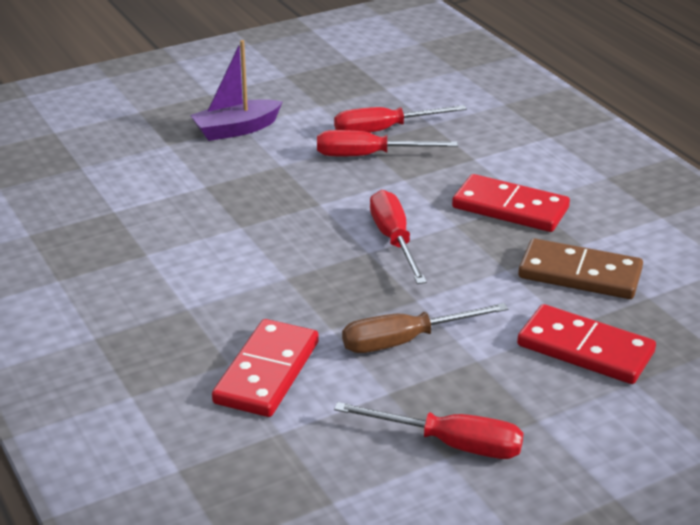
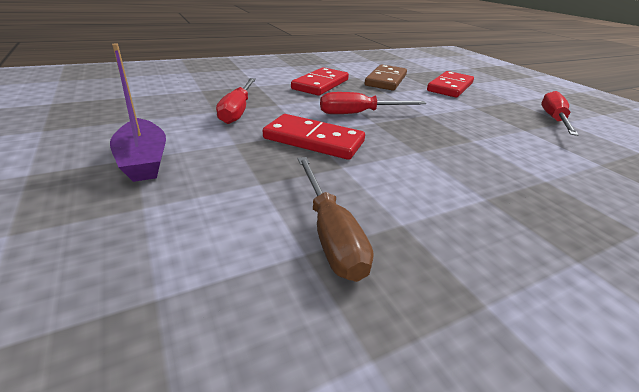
camera: 90 degrees left, 0 degrees up
red domino [212,319,319,417] -> red domino moved to [263,114,365,160]
red screwdriver [334,105,467,133] -> none
brown screwdriver [342,303,508,353] -> brown screwdriver moved to [297,157,373,282]

